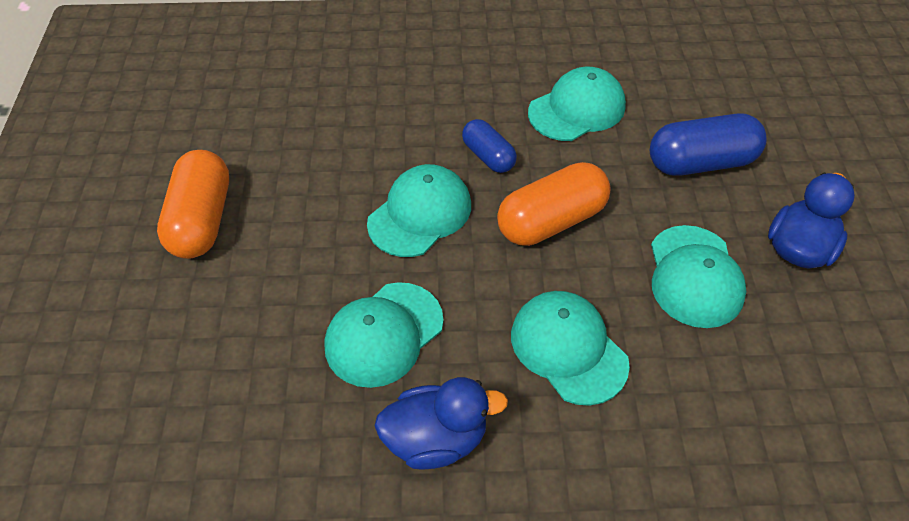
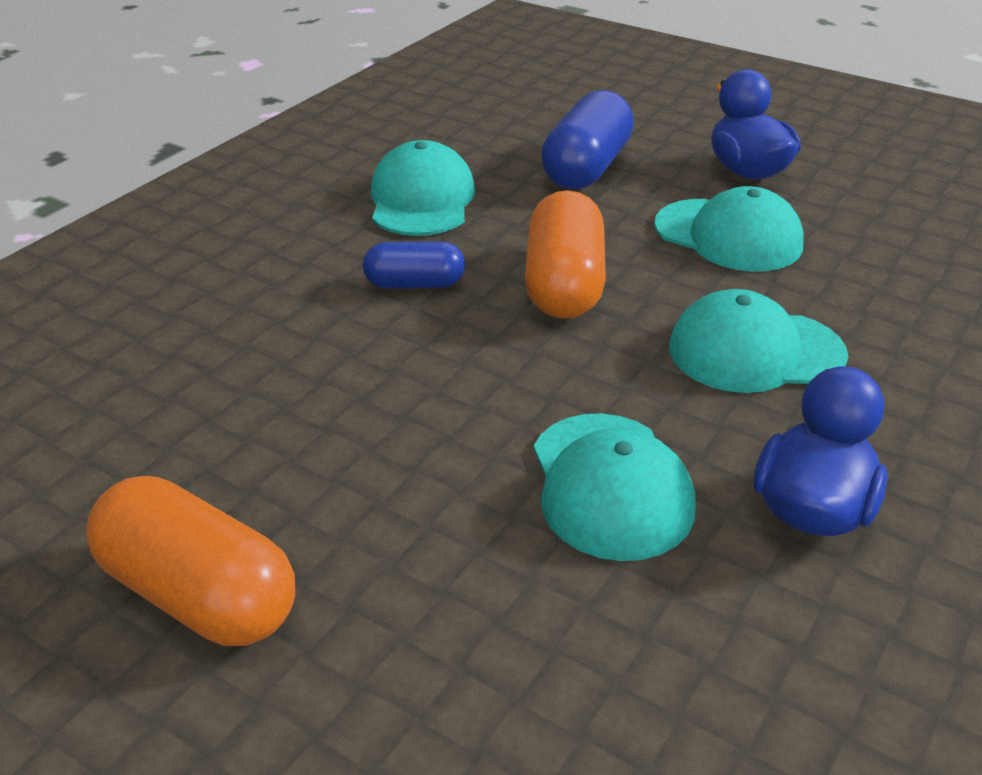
camera: 55 degrees left, 15 degrees down
turquoise cap [367,164,471,257] -> none

